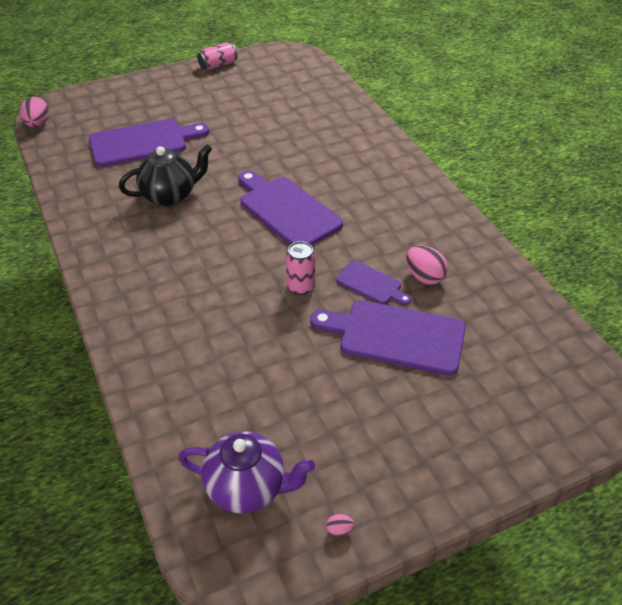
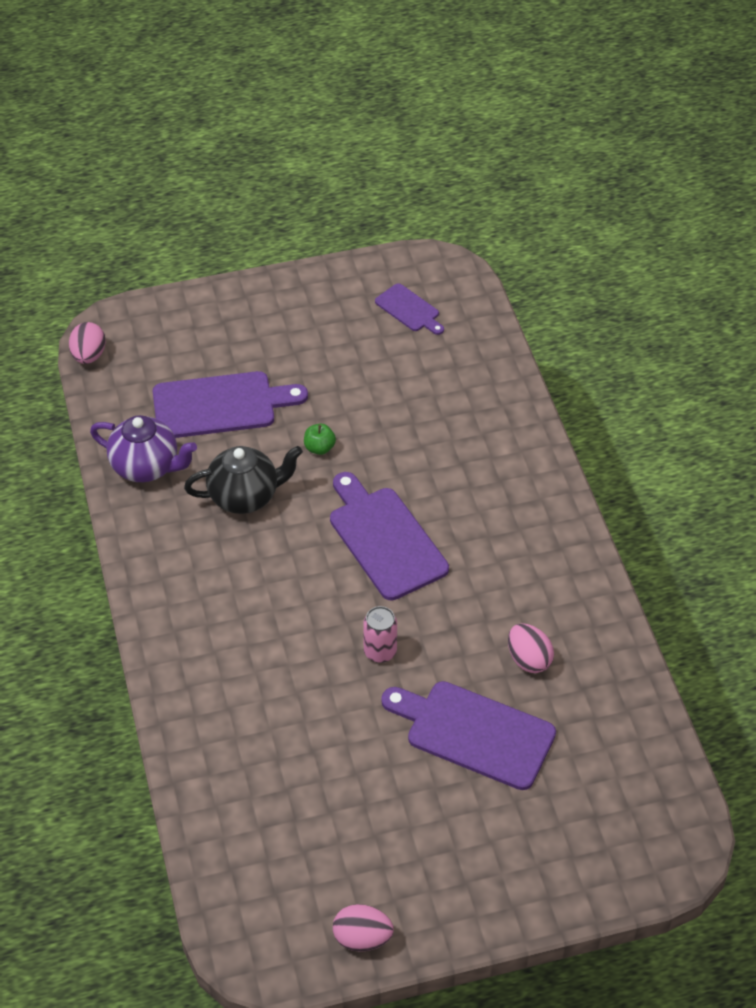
camera: 10 degrees right, 5 degrees up
purple teapot [178,431,315,513] -> purple teapot moved to [90,415,197,482]
pink can [197,42,237,70] -> none
pink egg [326,514,354,536] -> pink egg [333,904,394,952], size x2.17
purple cutting board [336,261,412,305] -> purple cutting board moved to [375,283,444,335]
none -> green apple [304,424,336,455]

